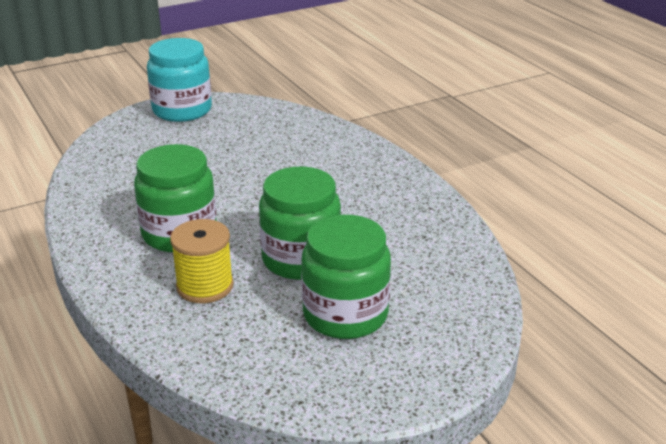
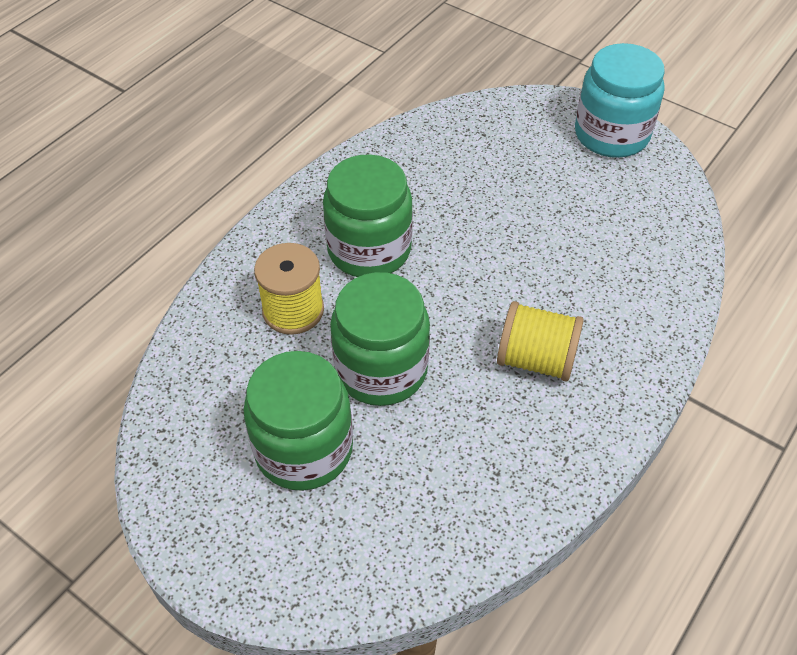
camera: 65 degrees right, 20 degrees up
none -> yellow spool [497,301,584,381]

